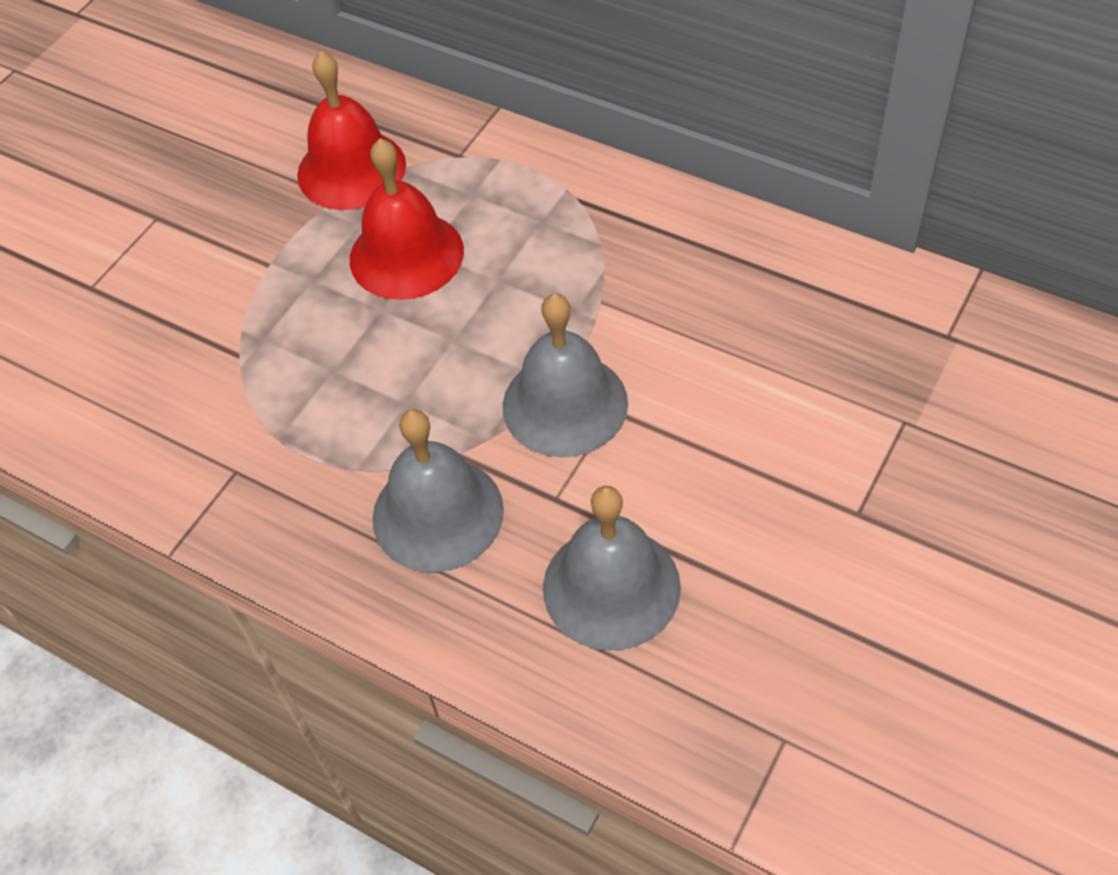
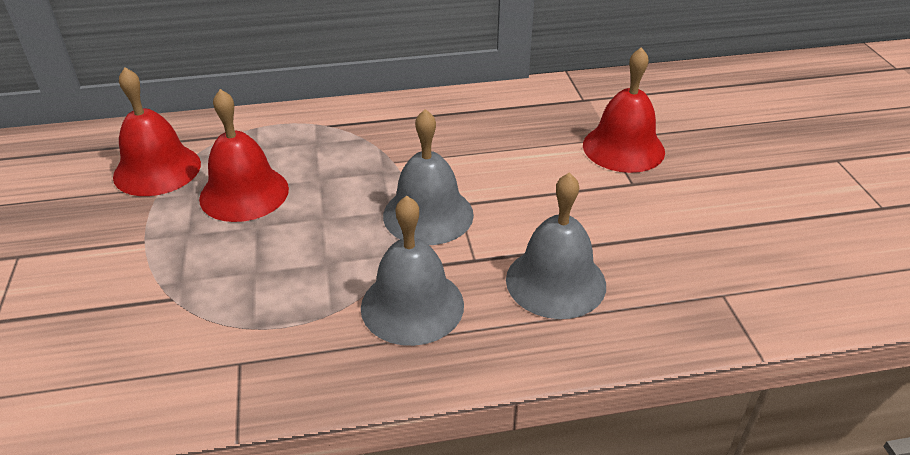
camera: 45 degrees left, 15 degrees down
none -> red bell [583,47,665,173]

